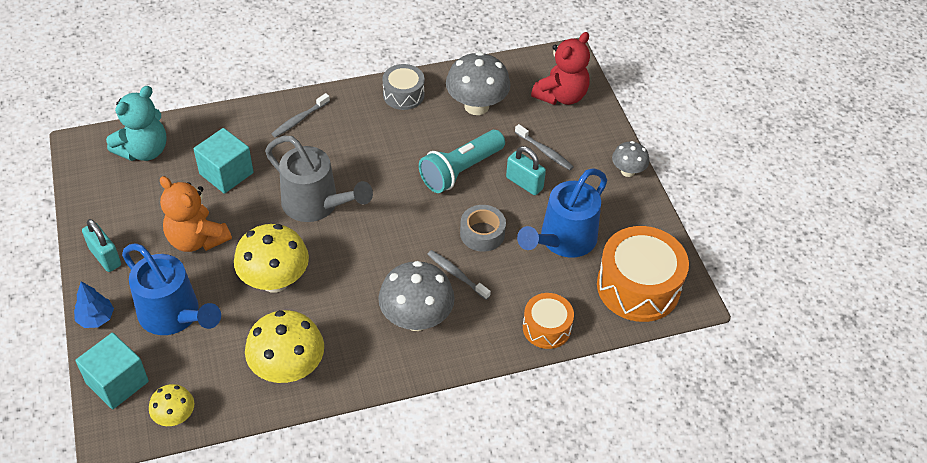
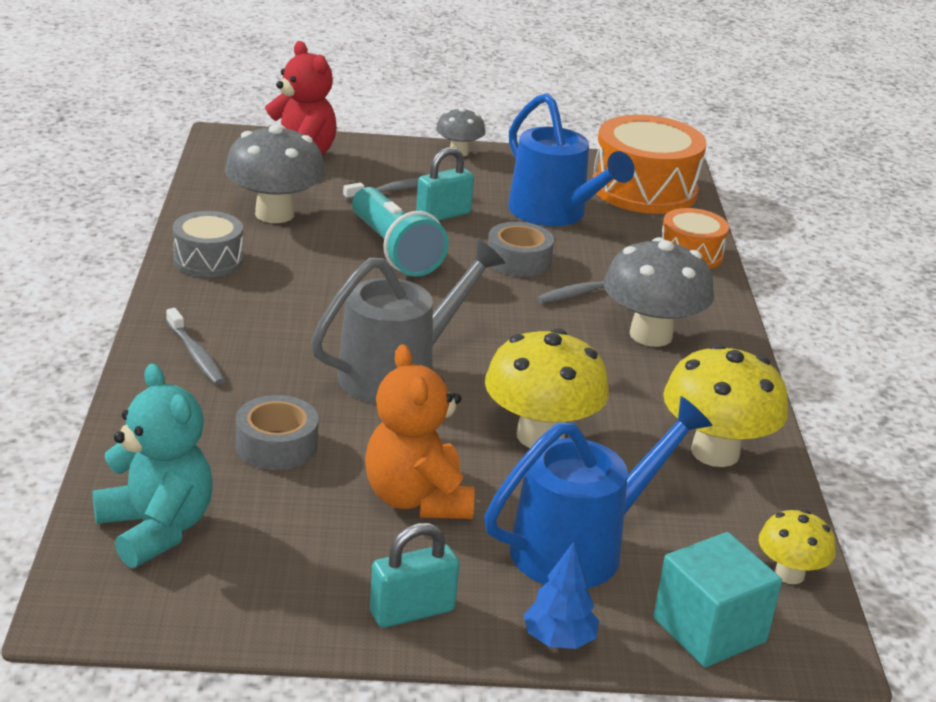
camera: 75 degrees left, 20 degrees down
orange teddy bear [160,176,232,252] -> orange teddy bear turned 105 degrees clockwise [365,344,475,519]
turquoise cube [194,128,253,194] -> grey tape [236,395,318,470]

